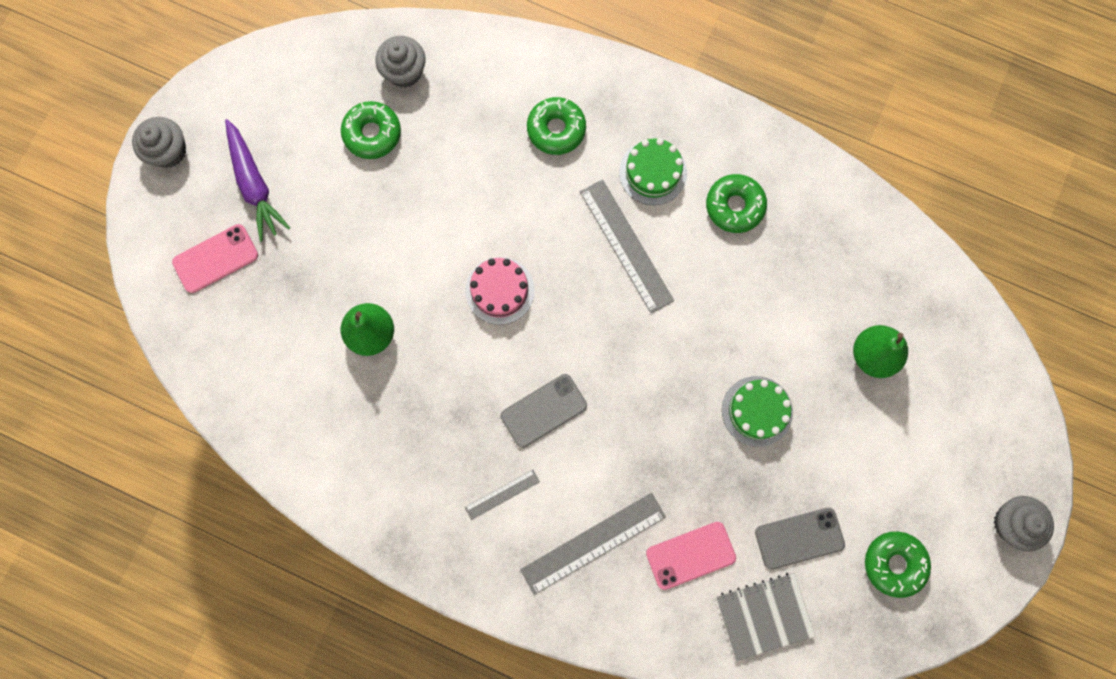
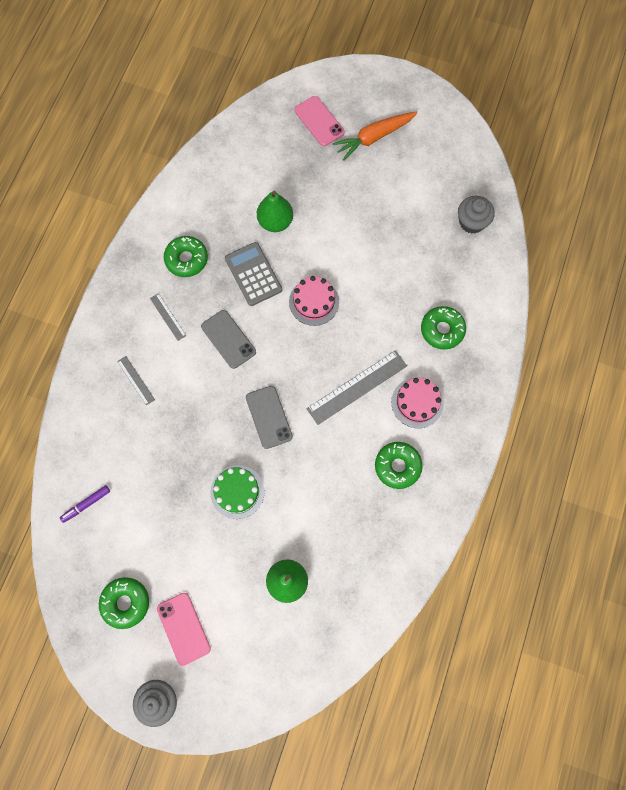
camera: 85 degrees right, 5 degrees down
grey cupcake [132,117,186,168] -> none
purple carrot [225,119,290,242] -> orange carrot [332,112,417,161]
green donut [341,101,401,159] -> green donut moved to [164,236,208,277]
grey ruler [520,493,666,595] -> grey ruler [117,356,155,406], size x0.52
green cake [619,138,687,205] -> pink cake [391,378,444,428]
pink phone [646,522,736,590] -> pink phone moved to [157,593,211,666]
grey notebook [716,573,815,661] -> purple marker [60,485,110,523]
grey phone [755,508,845,570] -> grey phone moved to [246,386,293,449]
none -> grey calculator [225,242,282,306]

